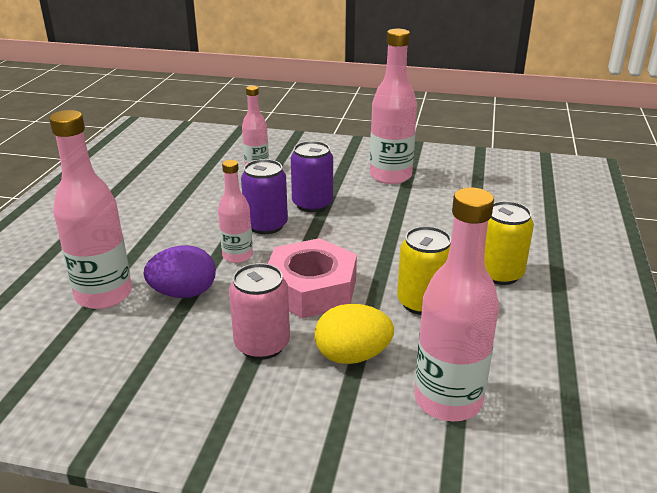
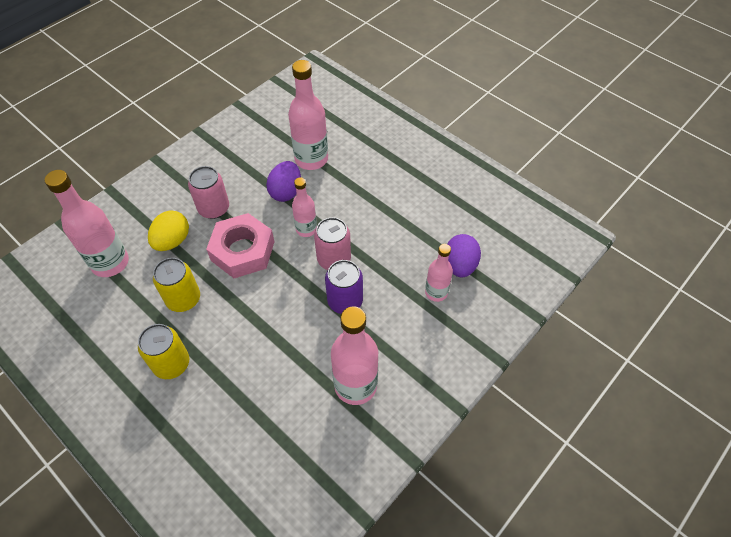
camera: 120 degrees right, 25 degrees up
purple can [241,159,288,234] -> pink can [314,217,351,270]
none -> purple egg [447,234,481,278]

